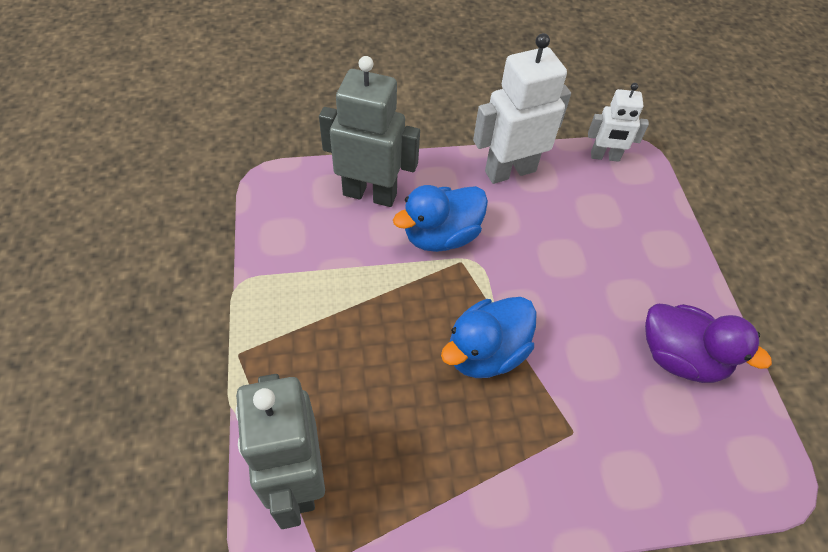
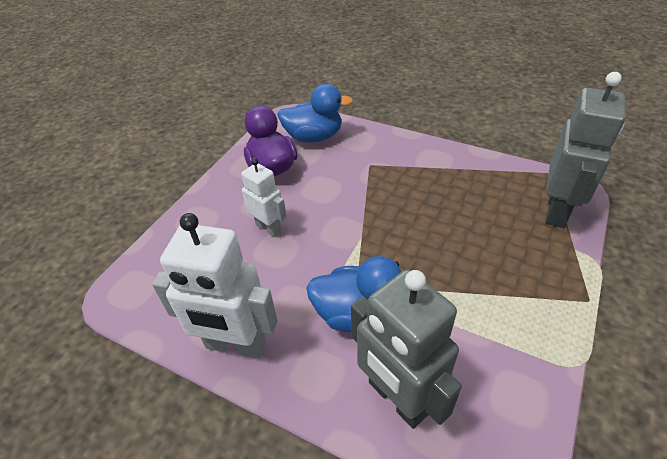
camera: 140 degrees left, 10 degrees down
blue duck [441,297,537,378] -> blue duck moved to [277,84,353,142]
white robot [588,83,649,162] -> white robot moved to [241,158,287,237]

